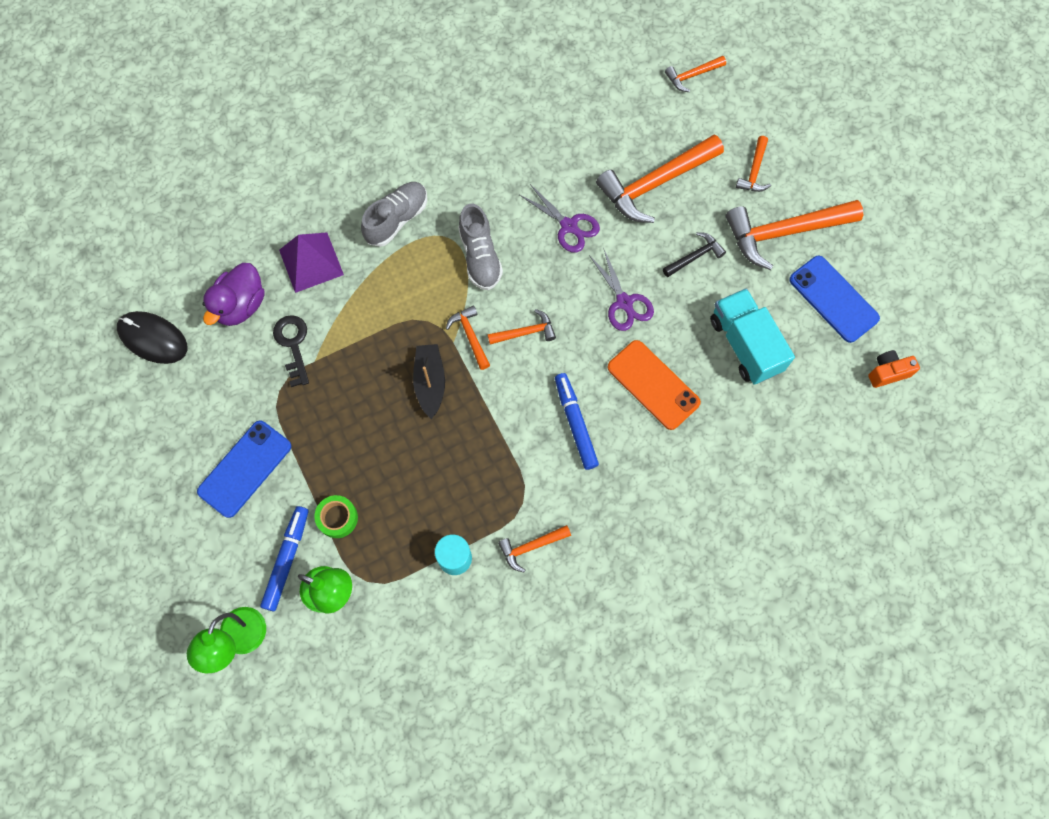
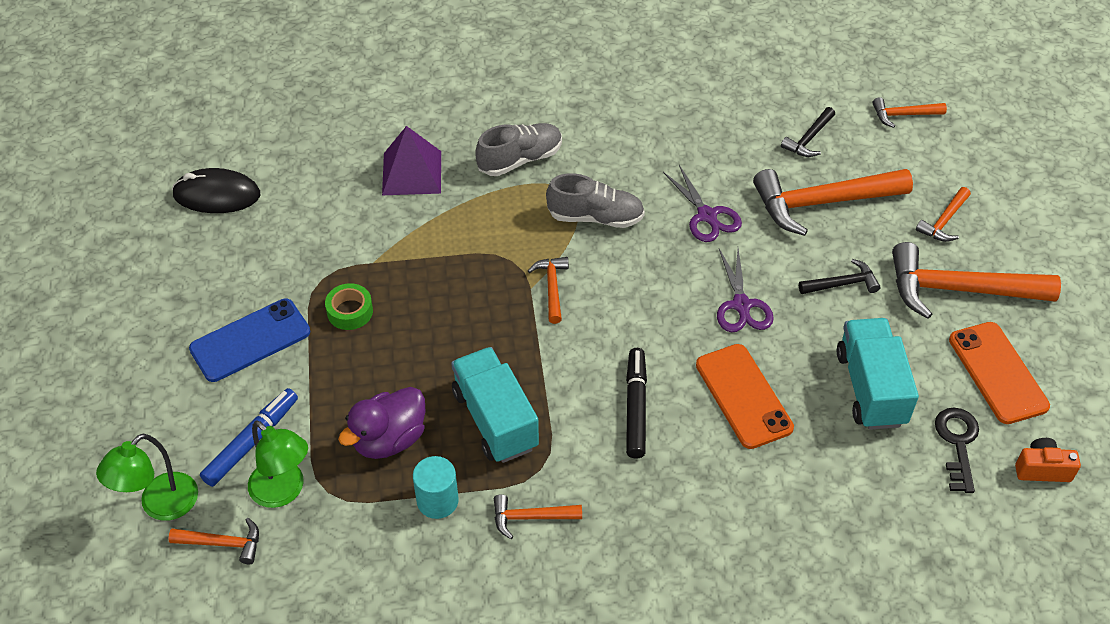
camera: 20 degrees right, 20 degrees down
black mouse [117,311,187,364] -> black mouse turned 45 degrees counterclockwise [172,168,260,213]
purple duck [202,263,265,326] -> purple duck moved to [338,387,426,459]
black key [273,315,309,387] -> black key moved to [935,408,979,493]
green tape [314,495,358,538] -> green tape moved to [325,283,373,330]
black boat [413,344,445,419] -> none
grey shoe [458,204,503,290] -> grey shoe turned 90 degrees counterclockwise [546,173,645,228]
orange hammer [488,309,556,345] -> orange hammer moved to [168,518,259,564]
blue marker [555,373,599,470] -> black marker [626,348,647,459]
blue phone [789,256,880,343] -> orange phone [949,322,1050,424]
none -> turquoise truck [451,347,539,463]
none -> black hammer [781,107,835,157]

